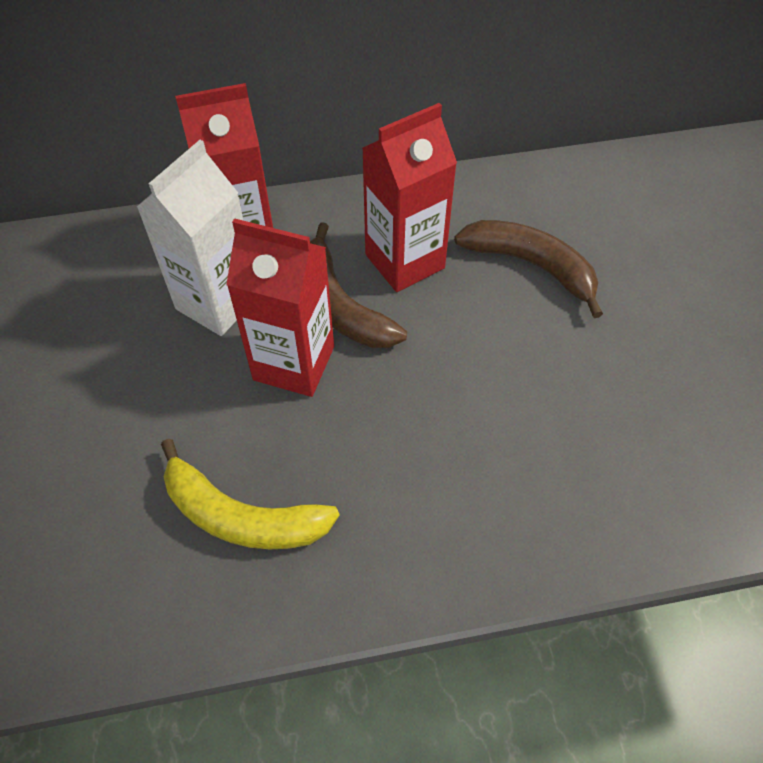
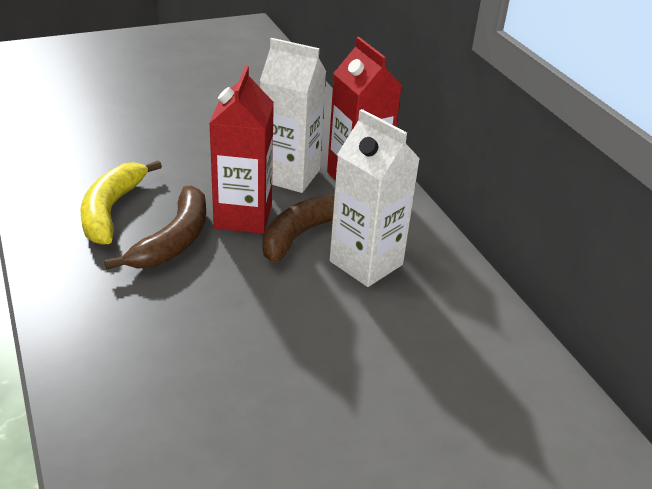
camera: 75 degrees right, 20 degrees down
red carton [362,103,457,292] -> white carton [330,109,420,287]
brown banana [454,220,603,318] -> brown banana moved to [104,186,206,270]

